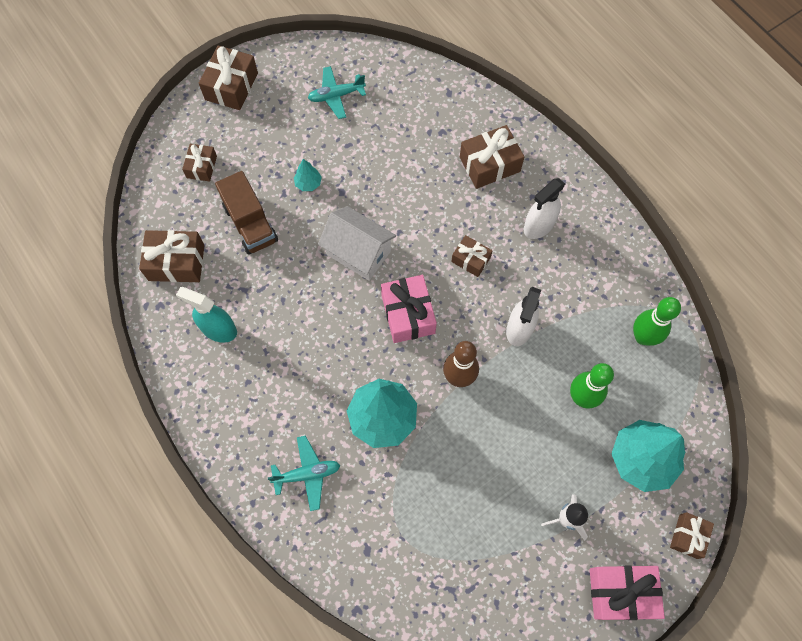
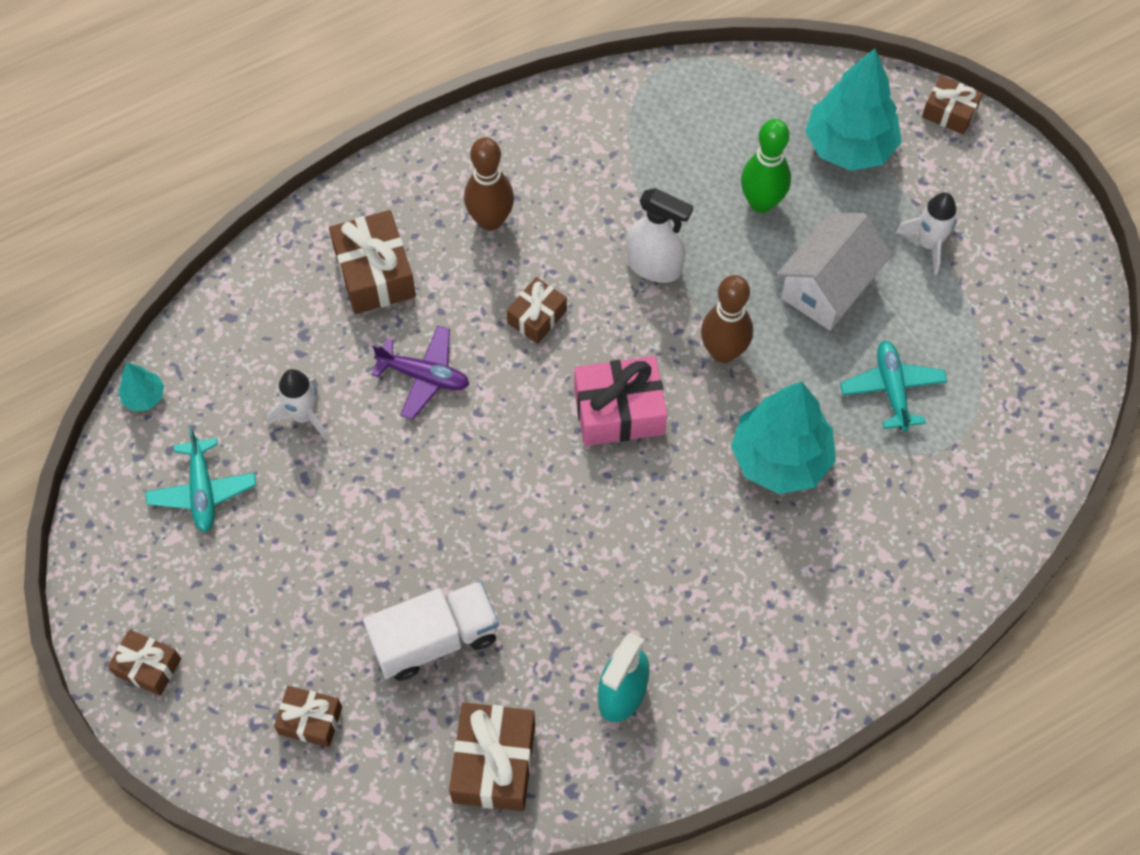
camera: 85 degrees left, 5 degrees down
brown gift [199,46,258,110] -> brown gift [108,629,181,696], size x0.61
brown truck [215,171,278,255] -> white truck [363,581,499,681]
turquoise plane [268,436,340,511] -> turquoise plane moved to [840,341,947,431]
turquoise tree [294,159,322,191] -> turquoise tree moved to [118,363,164,411]
white house [318,206,396,281] -> white house moved to [777,213,892,331]
white spray bottle [524,178,565,239] -> brown bowling pin [464,137,514,231]
pink gift [590,565,665,620] -> none
green bowling pin [633,297,681,346] -> none
none -> white rocket [267,369,329,441]
none -> purple plane [371,326,469,420]

